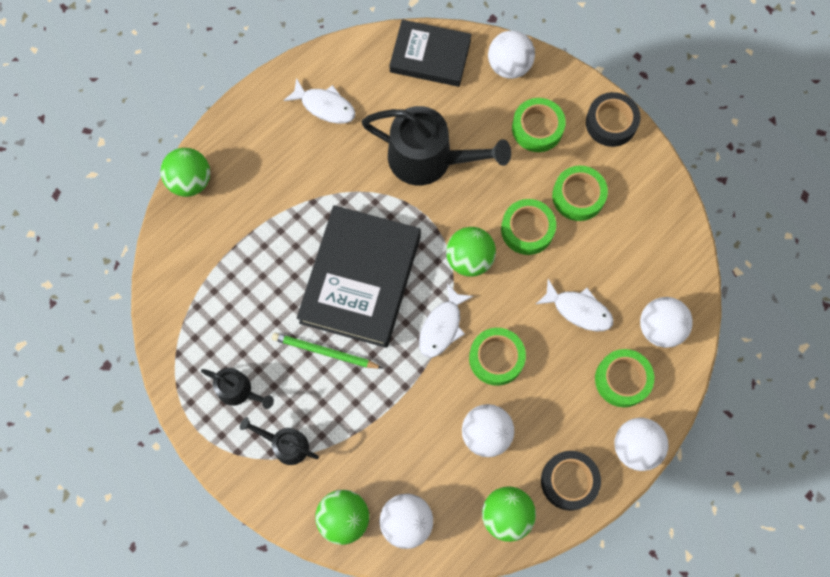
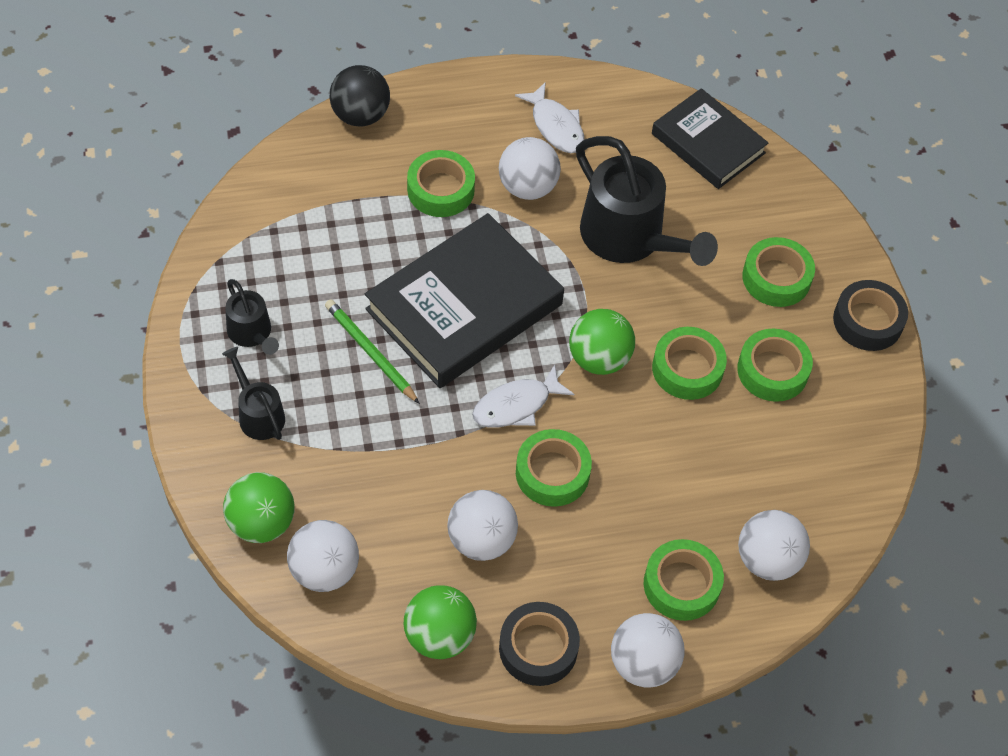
camera: 30 degrees right, 15 degrees down
green ball [160,148,210,197] -> black ball [329,65,390,127]
white ball [488,30,535,79] -> white ball moved to [499,137,561,200]
white fish [536,279,614,331] -> none
none -> green tape [407,150,475,217]

